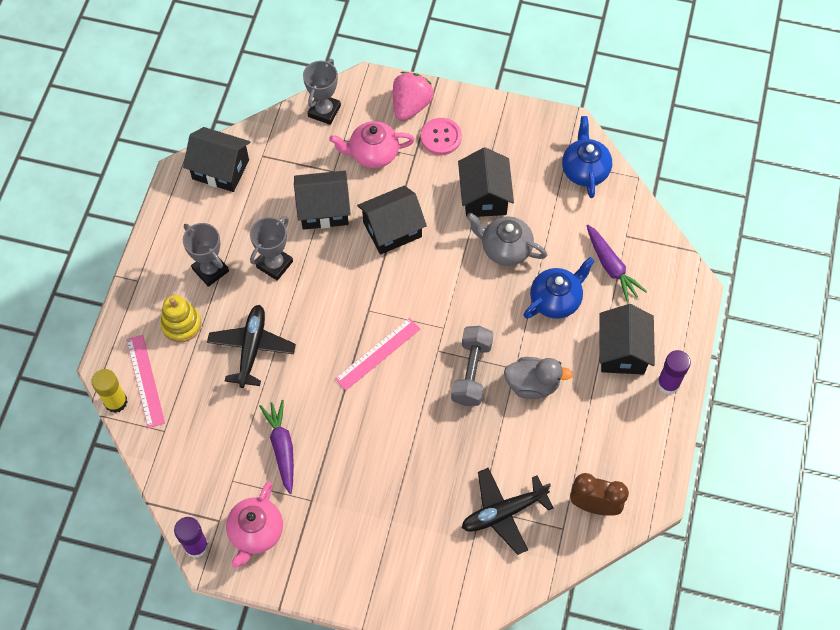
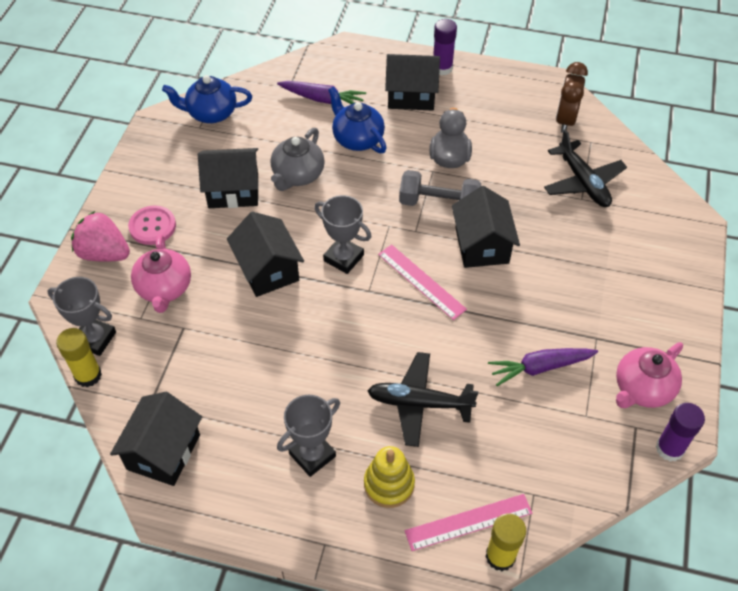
camera: 90 degrees left, 10 degrees down
pink teapot [226,482,283,568] -> pink teapot turned 120 degrees clockwise [616,342,683,408]
grey trophy [250,216,293,281] -> grey trophy moved to [314,195,371,274]
black house [294,171,351,230] -> black house moved to [452,186,520,268]
purple carrot [587,225,647,302] -> purple carrot turned 45 degrees clockwise [277,81,366,104]
none -> yellow glue stick [56,328,102,387]

